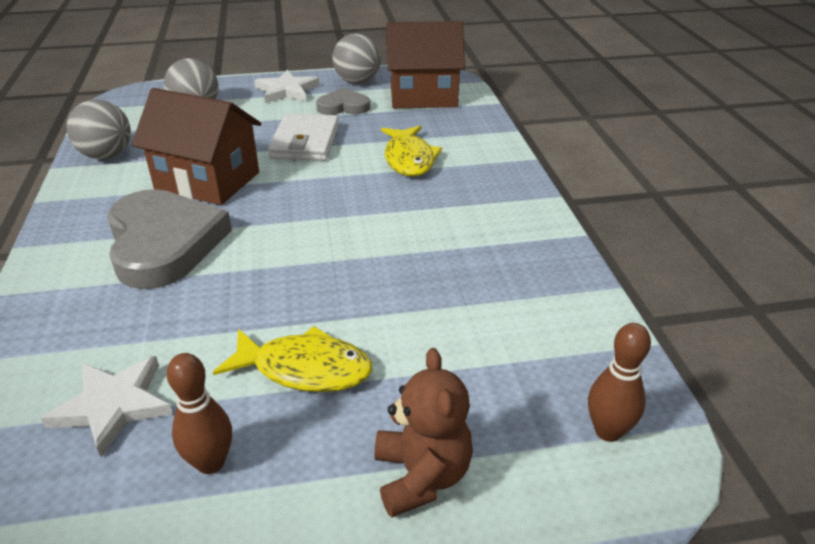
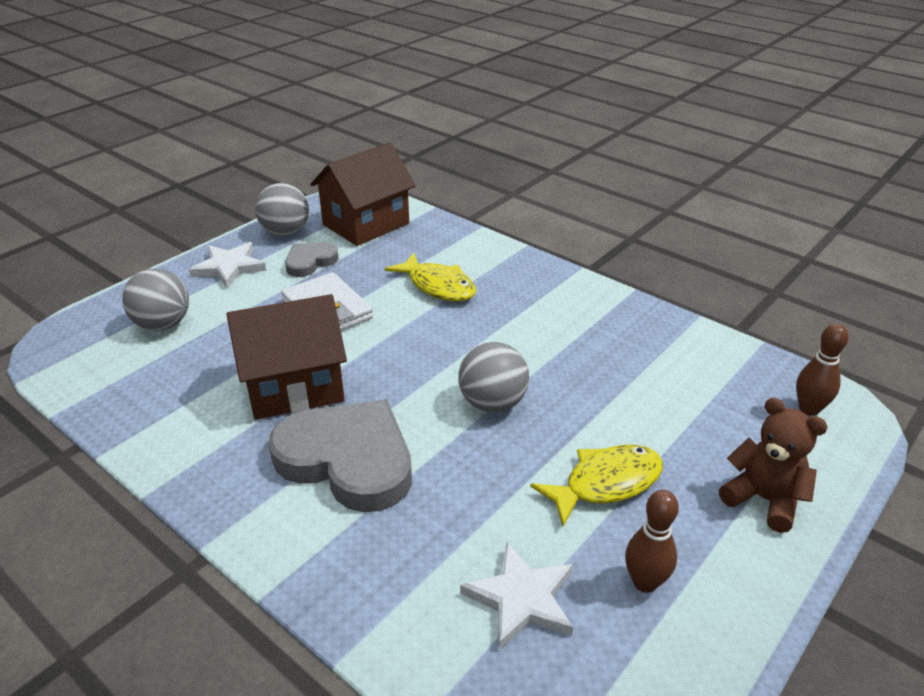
camera: 40 degrees left, 0 degrees up
grey ball [67,99,131,159] -> grey ball moved to [458,342,529,413]

